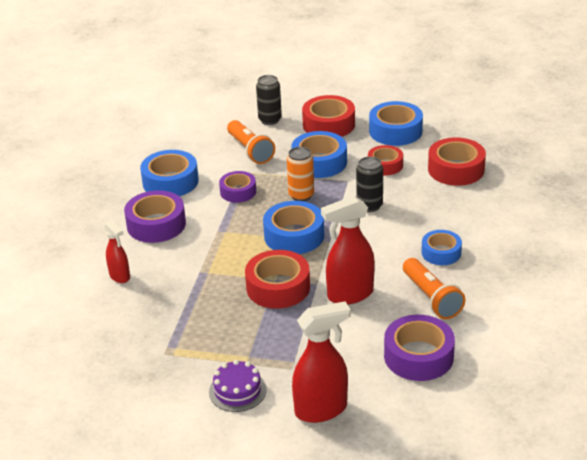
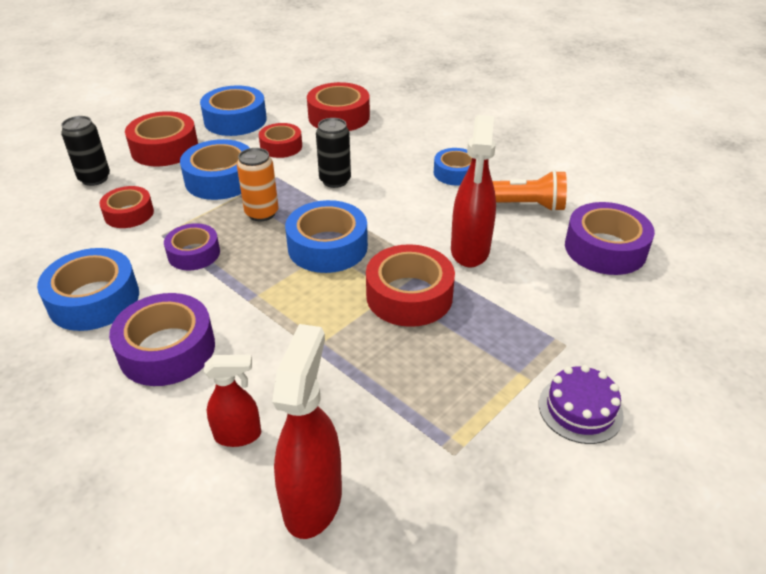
camera: 60 degrees left, 5 degrees up
orange flashlight [227,120,275,164] -> red tape [99,186,154,228]
red spray bottle [292,301,351,423] -> red spray bottle moved to [272,324,342,539]

